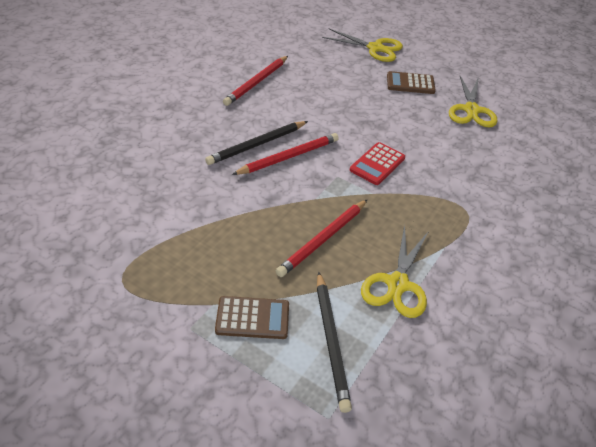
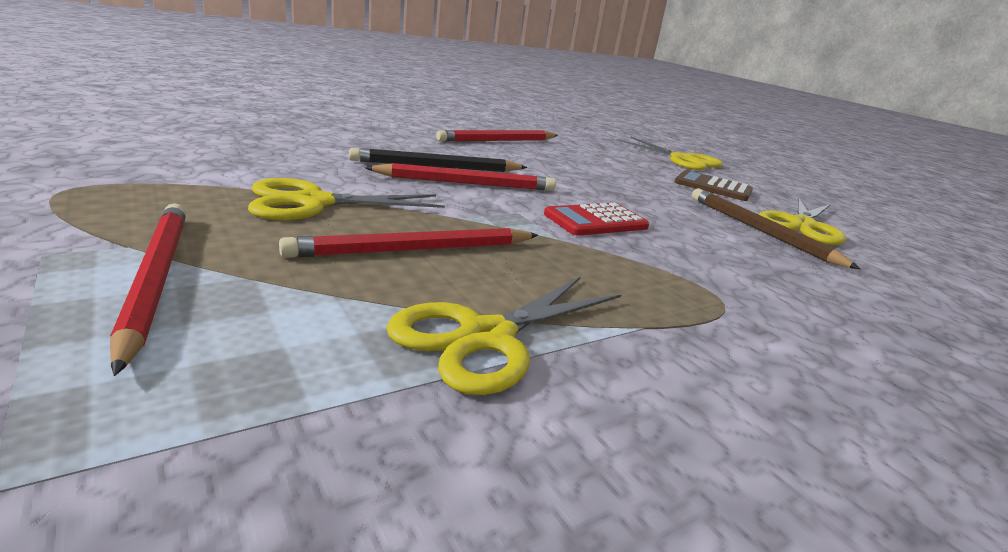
camera: 25 degrees right, 20 degrees down
brown calculator [215,296,289,339] -> red pencil [110,203,187,376]
black pencil [317,271,352,413] -> none
none -> yellow scissors [248,178,445,220]
none -> brown pencil [692,188,861,269]

